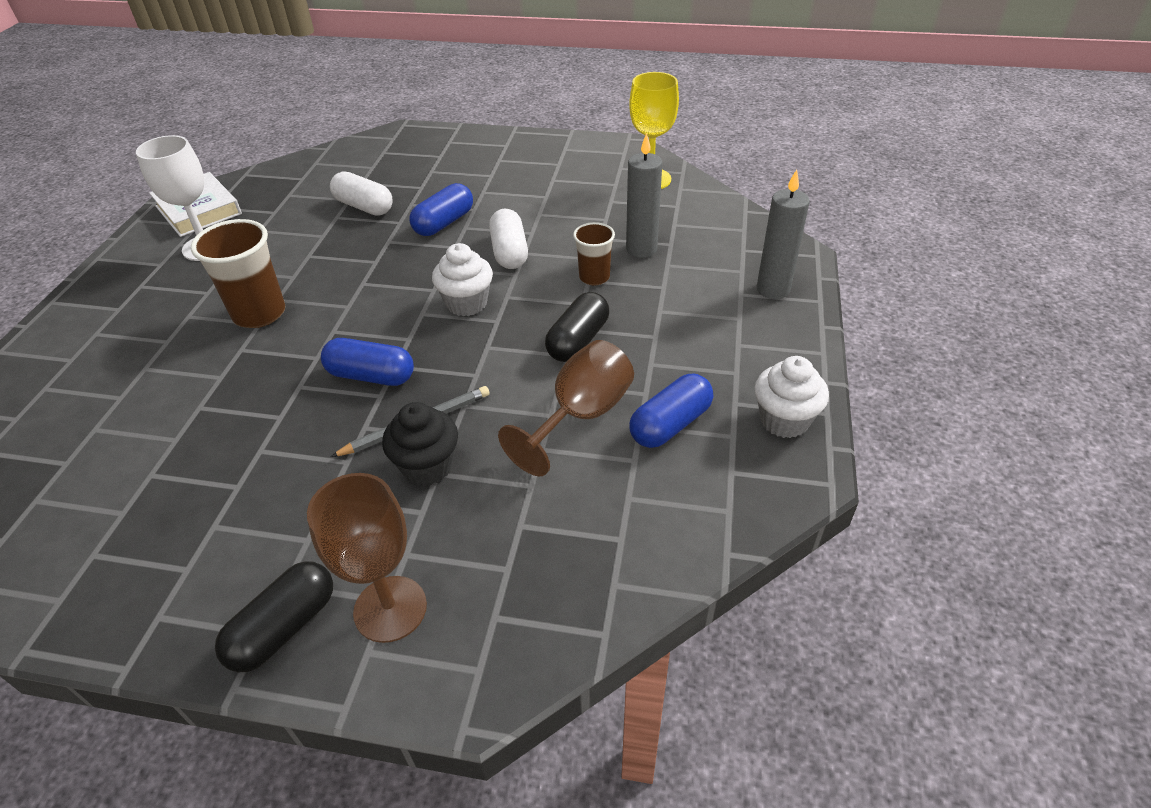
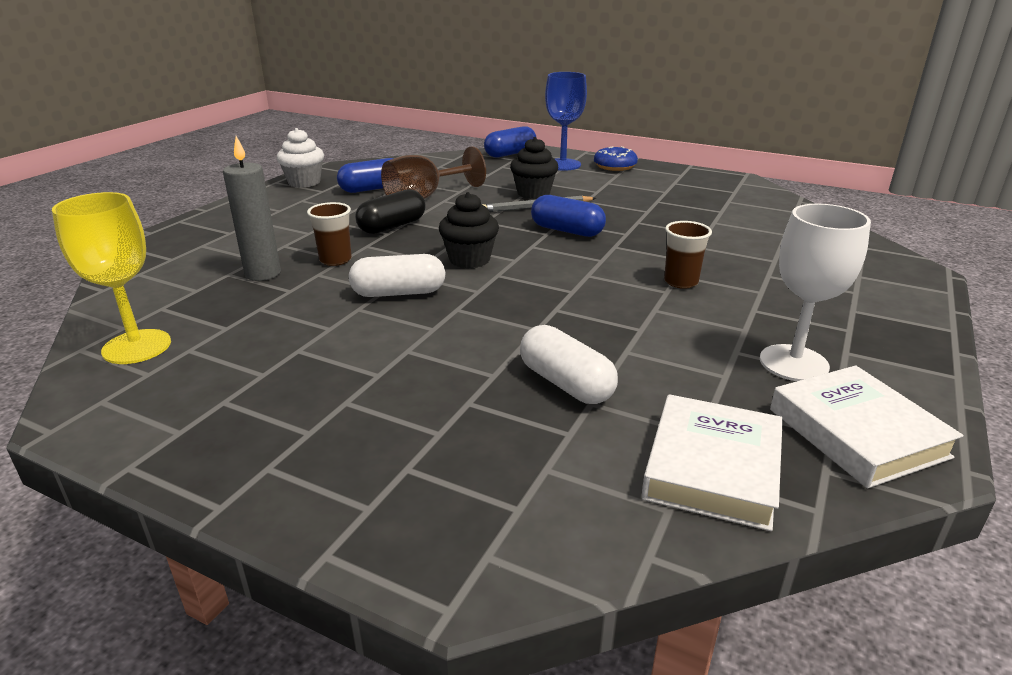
camera: 165 degrees left, 15 degrees down
brown cup [191,219,285,328] -> brown cup [664,221,712,289], size x0.61
black capsule [215,561,333,672] -> blue donut [594,146,638,171]
brown goblet [307,473,427,643] -> blue goblet [545,72,587,170]
blue capsule [410,183,473,236] -> blue capsule moved to [484,126,537,157]
white cupcake [432,243,493,316] -> black cupcake [439,192,499,268]
white capsule [489,209,528,269] -> white capsule turned 75 degrees clockwise [349,254,446,297]
grey candle [757,169,810,299] -> none
none -> white book [641,394,783,531]

